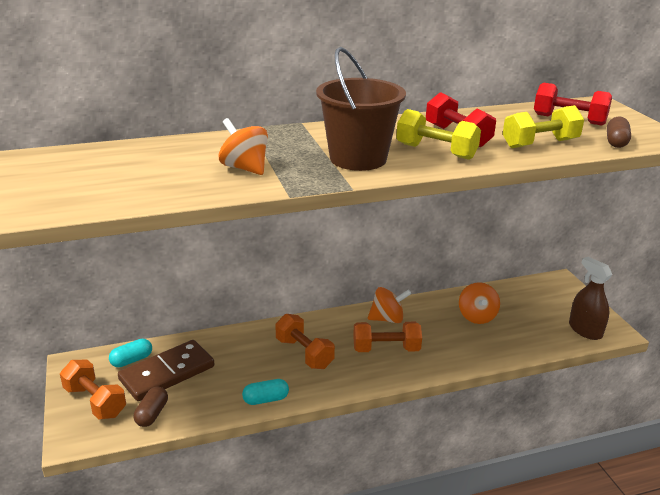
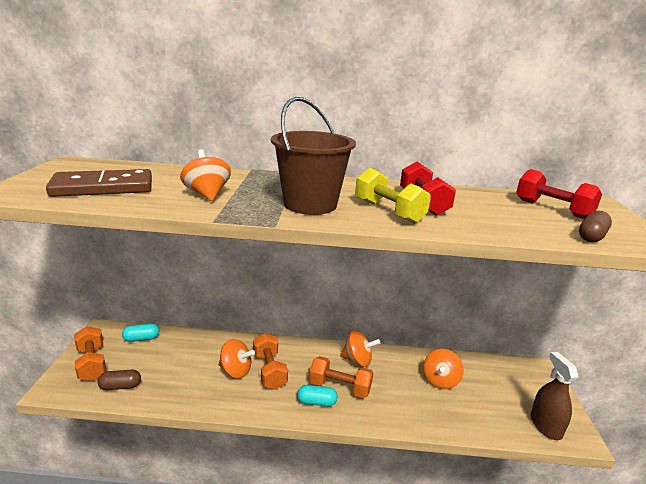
camera: 20 degrees right, 5 degrees down
brown domino [118,340,214,401] -> brown domino moved to [46,169,152,197]
brown capsule [134,387,168,427] -> brown capsule turned 45 degrees clockwise [98,370,141,390]
turquoise capsule [242,379,289,405] -> turquoise capsule moved to [297,385,338,406]
yellow dumbbell [503,105,584,148] -> none
none -> orange spinning top [219,339,255,379]

